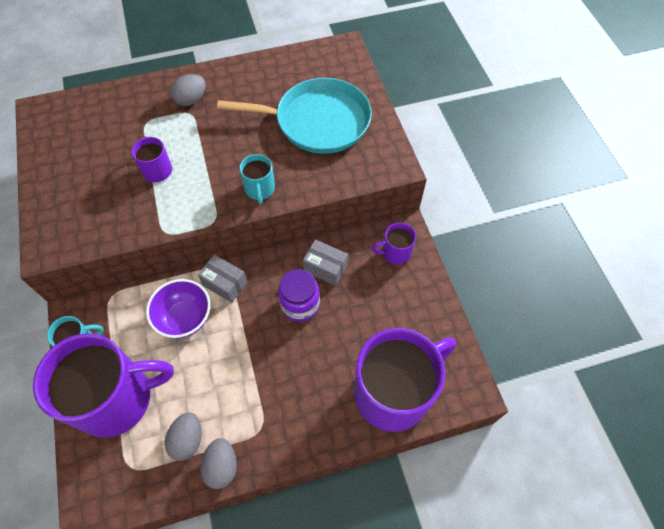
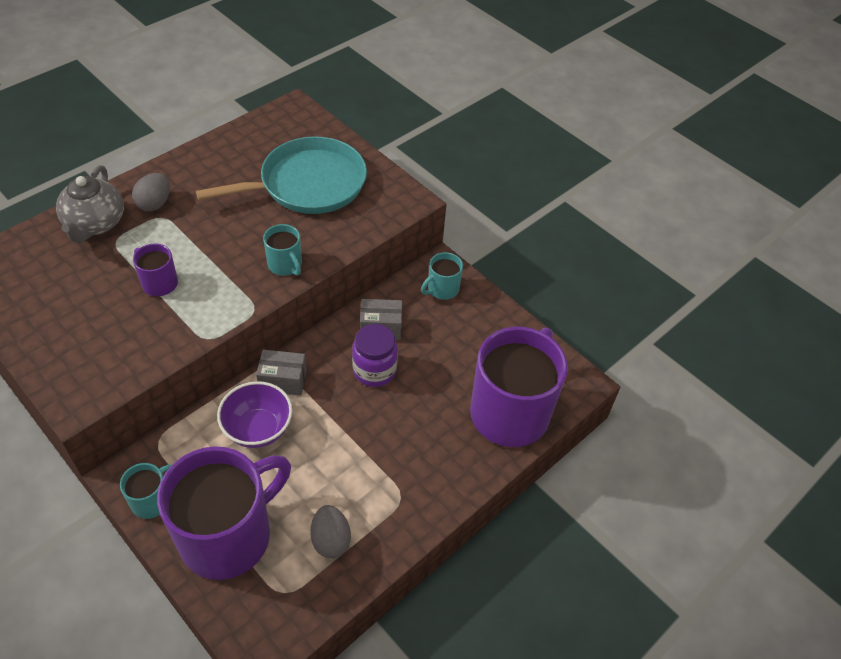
camera: 30 degrees left, 10 degrees down
grey egg [200,438,237,489] -> none
purple mug [372,223,416,265] -> turquoise mug [421,252,463,300]
none -> grey teapot [56,165,124,243]

